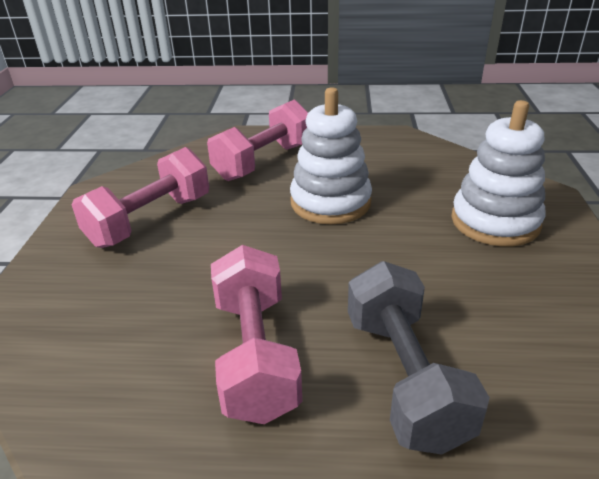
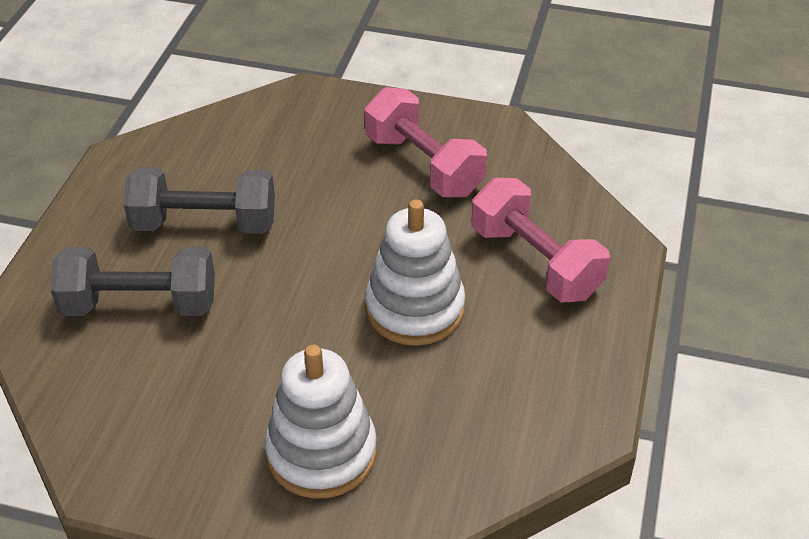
camera: 100 degrees right, 10 degrees up
pink dumbbell [211,245,302,424] -> grey dumbbell [124,167,275,234]

